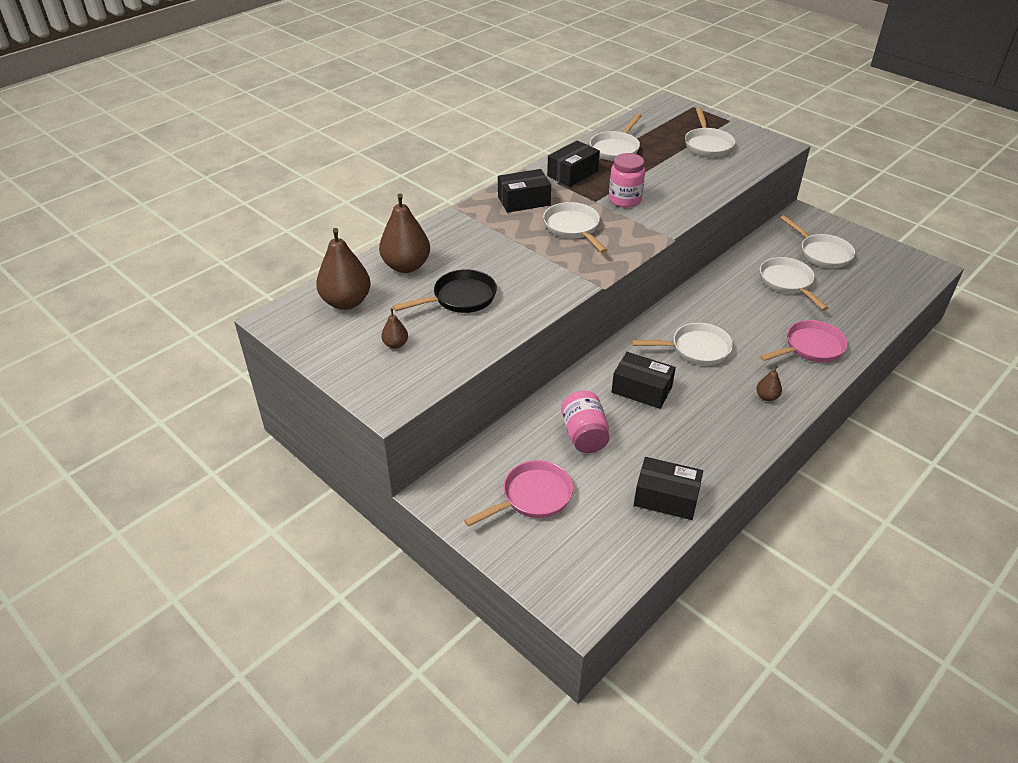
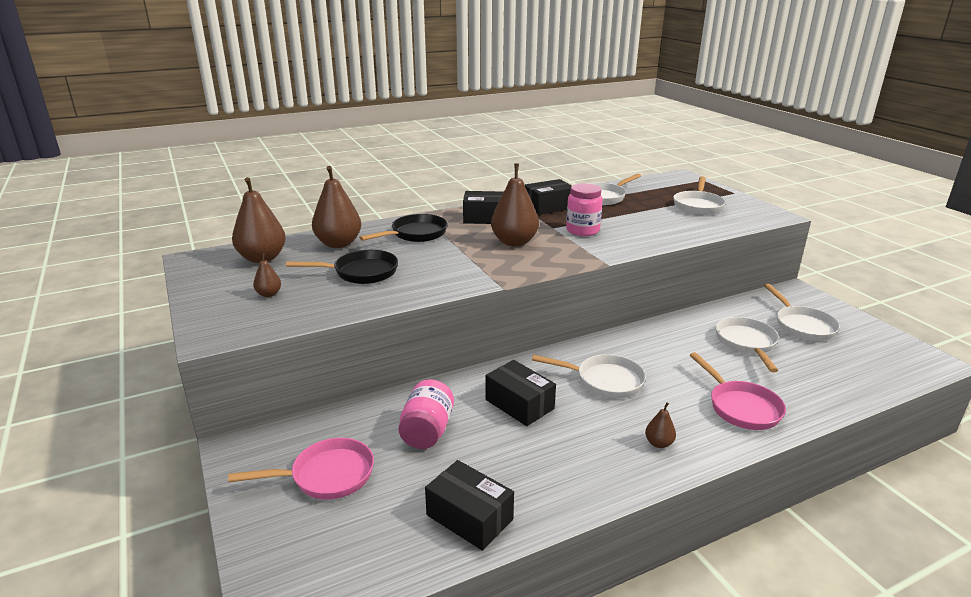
camera: 20 degrees right, 15 degrees down
white pan [543,202,607,253] -> brown pear [491,163,539,246]
pink pan [760,320,848,362] -> pink pan turned 75 degrees clockwise [690,352,786,430]
none -> black pan [359,214,447,242]

